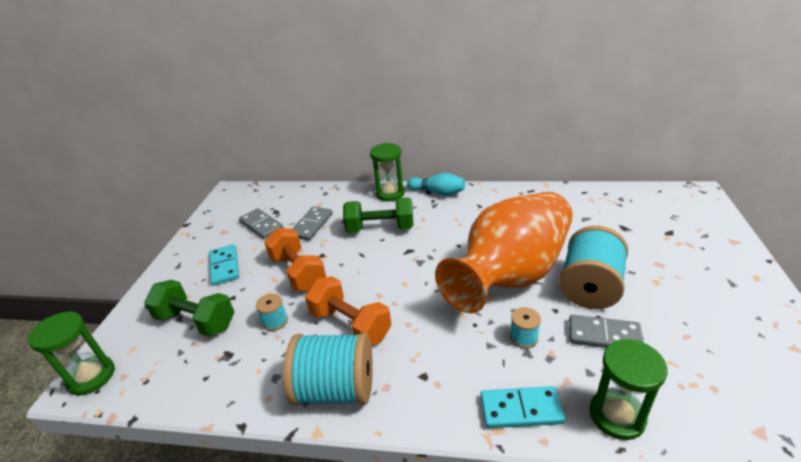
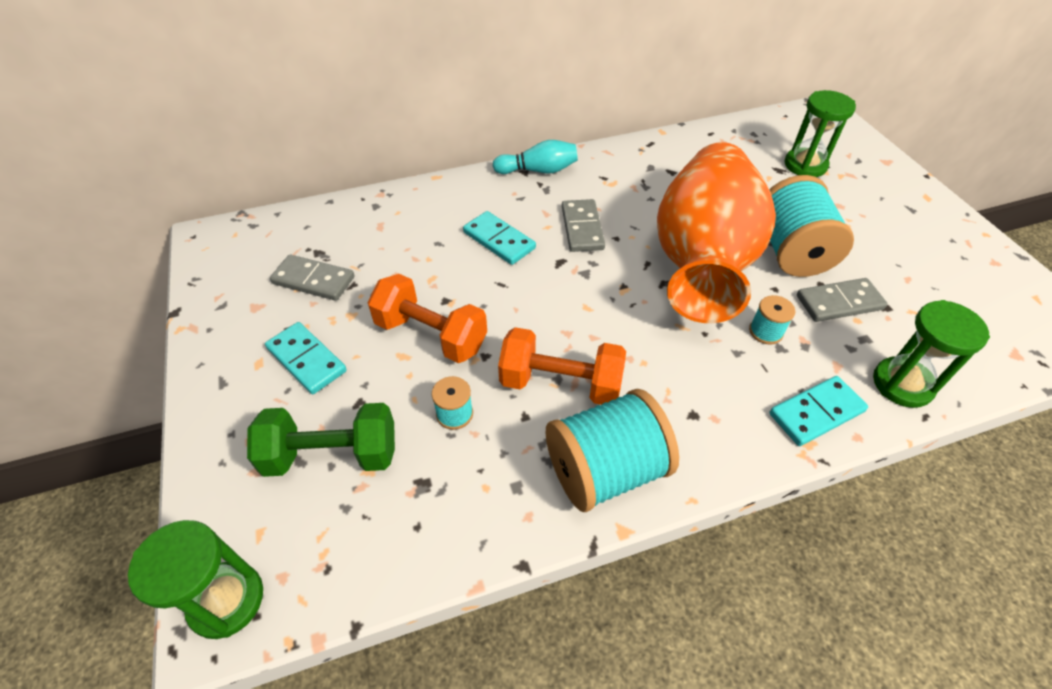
camera: 30 degrees left, 15 degrees up
grey domino [292,206,333,241] -> grey domino moved to [562,199,605,252]
green dumbbell [343,197,413,233] -> turquoise domino [463,211,536,265]
green hourglass [370,143,405,201] -> green hourglass moved to [784,90,856,177]

